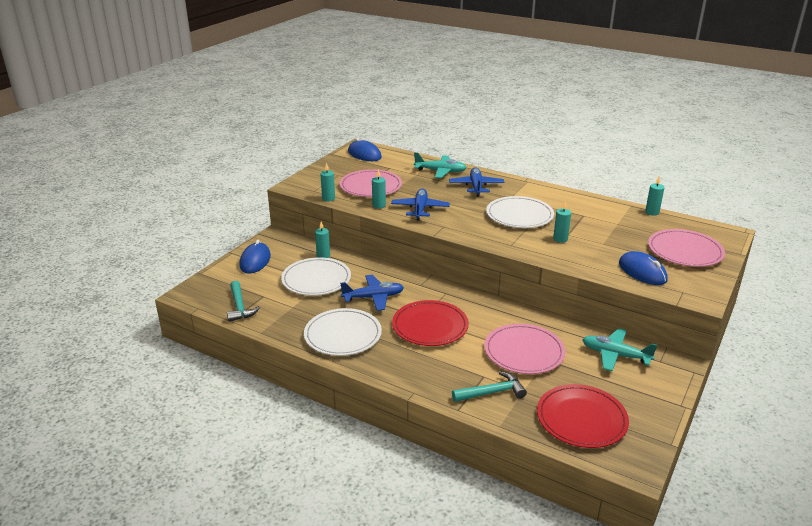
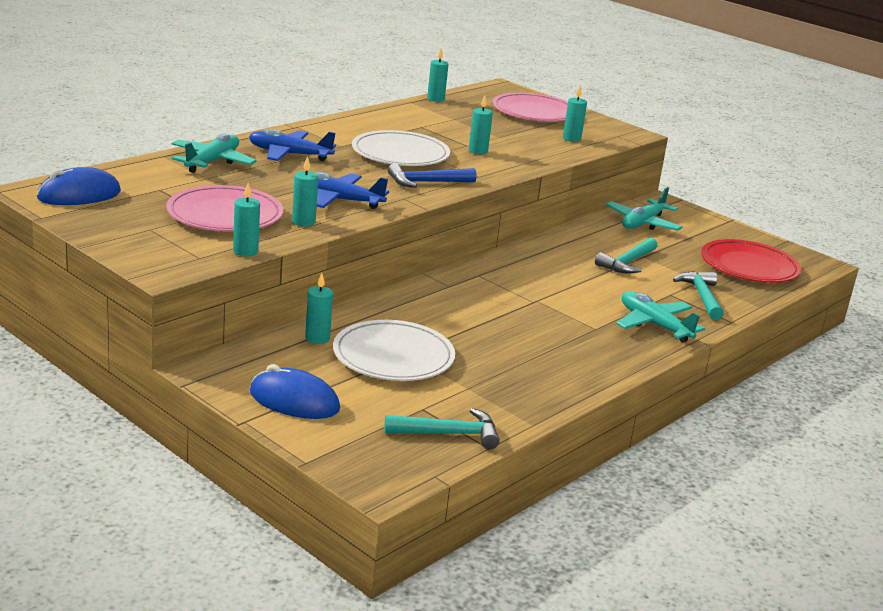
camera: 80 degrees left, 5 degrees down
white plate [304,308,382,356] -> none
blue plane [340,275,404,311] -> none
red plate [392,300,469,346] -> none
pink plate [485,324,566,374] -> turquoise hammer [595,238,657,274]
blue mouse [619,251,668,285] -> turquoise candle [563,85,587,142]
none -> blue hammer [388,163,477,188]
none -> turquoise plane [616,291,705,342]

